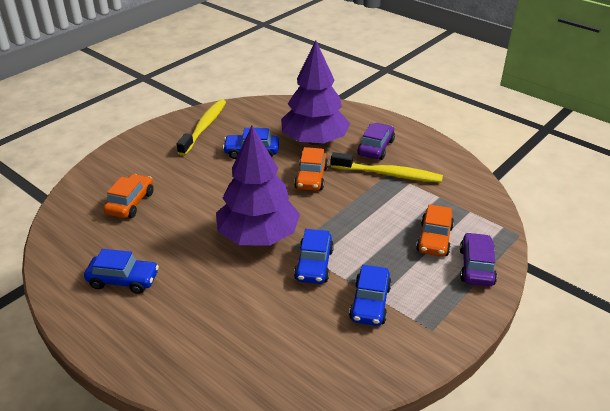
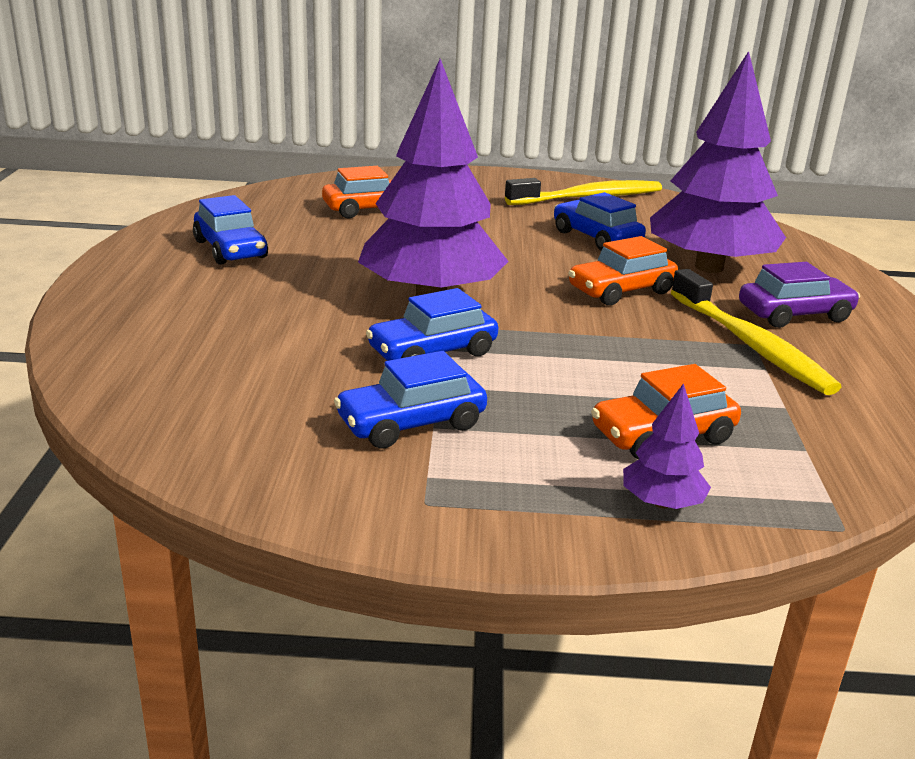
camera: 50 degrees right, 10 degrees down
purple car [460,232,497,287] -> purple tree [623,383,711,509]

